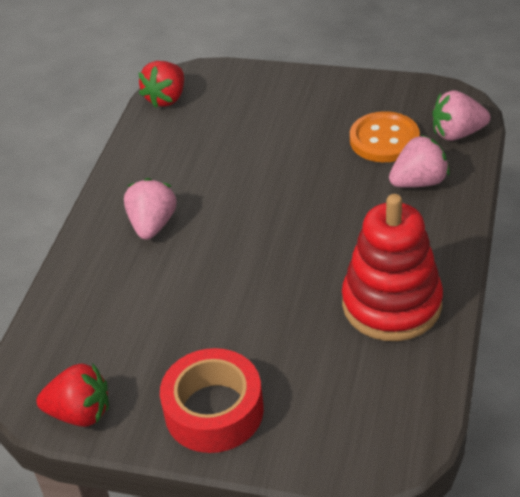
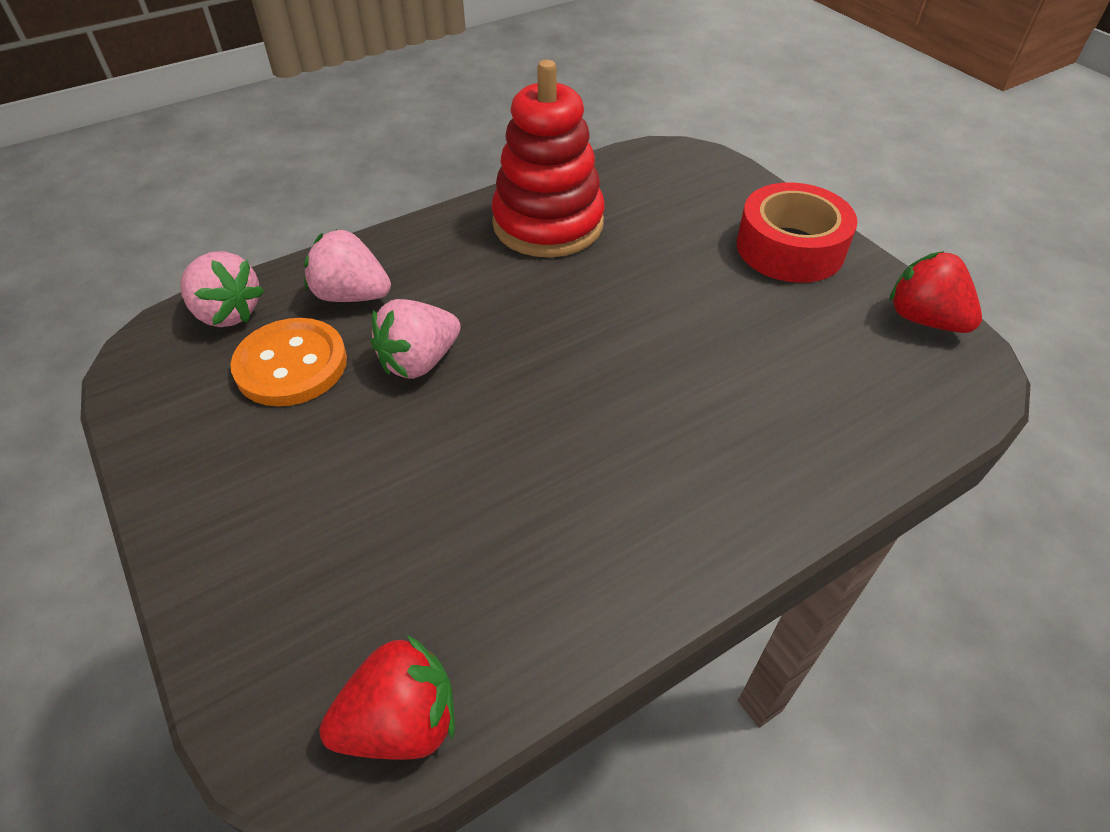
camera: 140 degrees left, 5 degrees up
pink strawberry [124,178,176,240] -> pink strawberry moved to [371,299,461,379]

